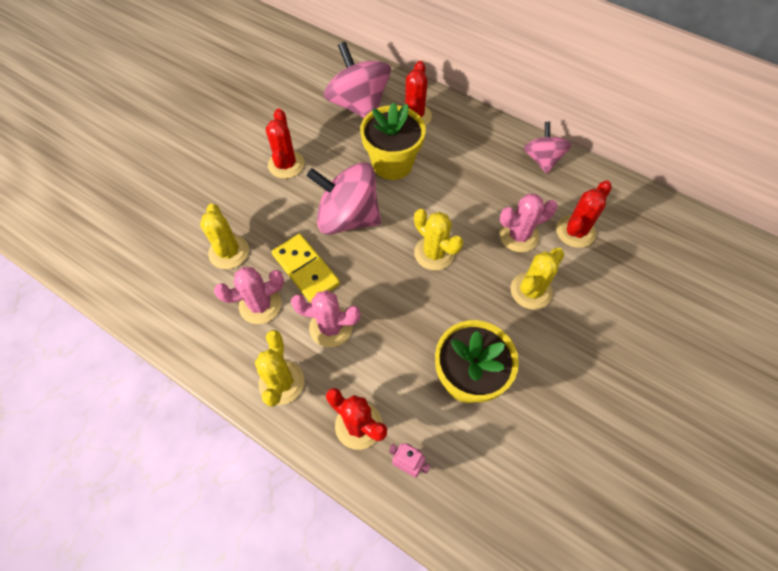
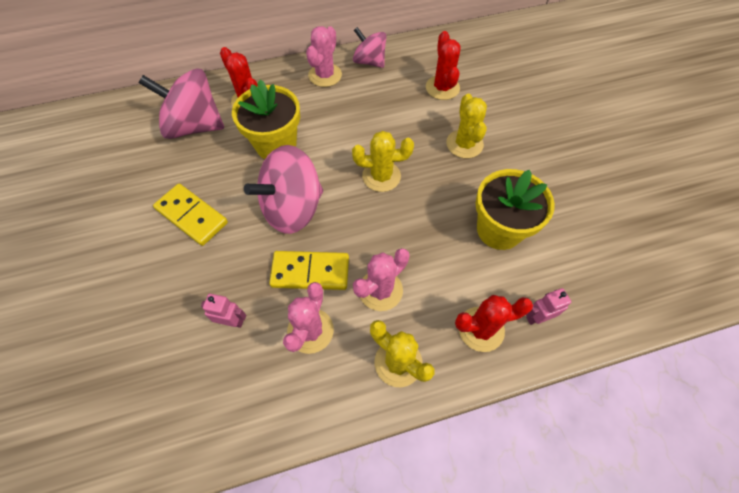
camera: 50 degrees left, 0 degrees up
yellow cactus [200,204,249,269] -> pink robot [201,293,246,328]
red cactus [266,109,305,179] -> yellow domino [153,184,228,246]
pink cactus [499,194,558,252] -> pink cactus moved to [306,26,342,87]

